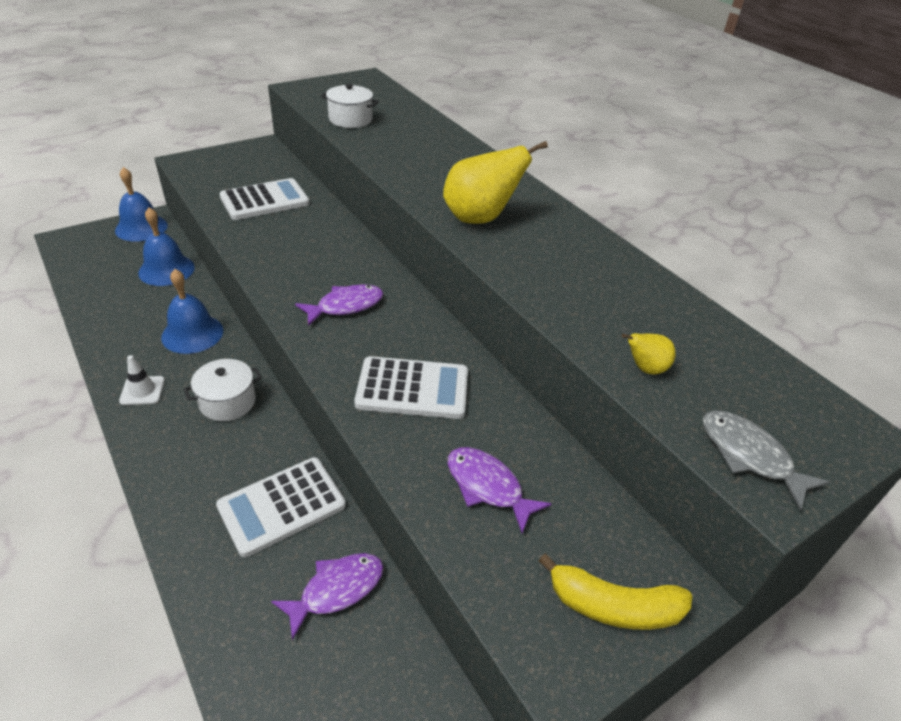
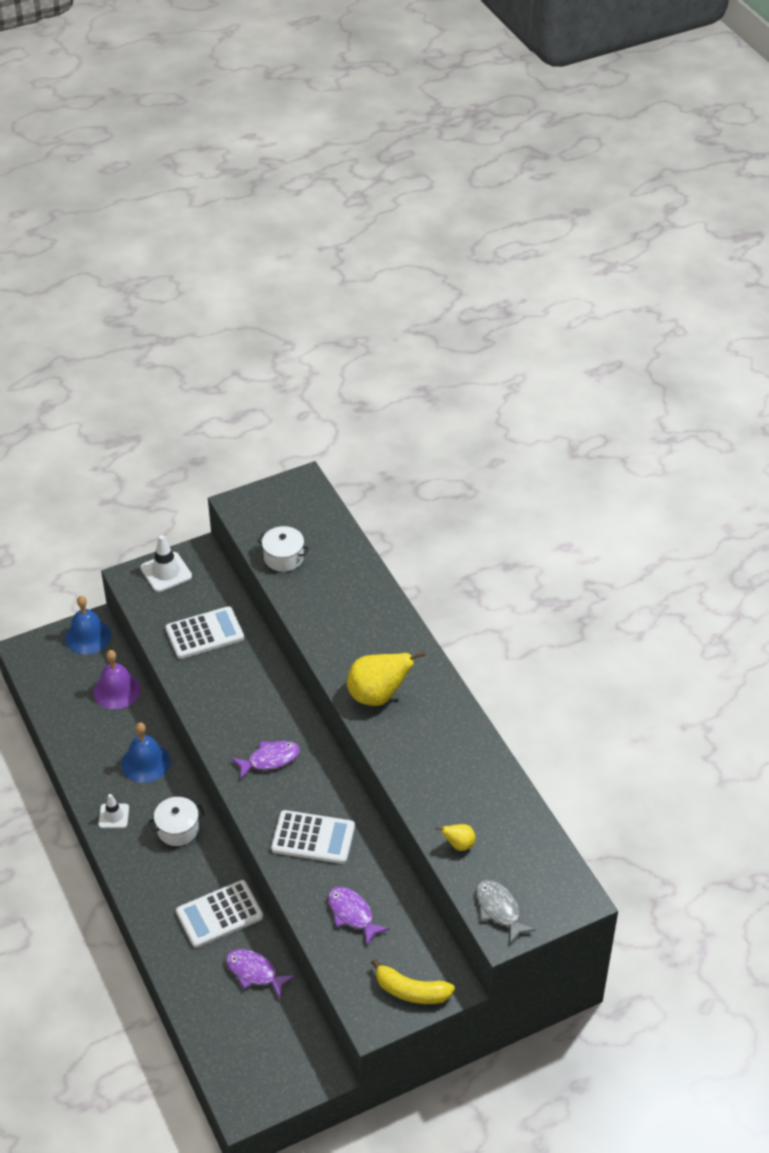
camera: 10 degrees right, 5 degrees up
blue bell [138,207,195,286] -> purple bell [93,650,141,709]
purple fish [271,553,383,640] -> purple fish turned 120 degrees counterclockwise [226,949,295,999]
none -> white traffic cone [140,535,192,592]

